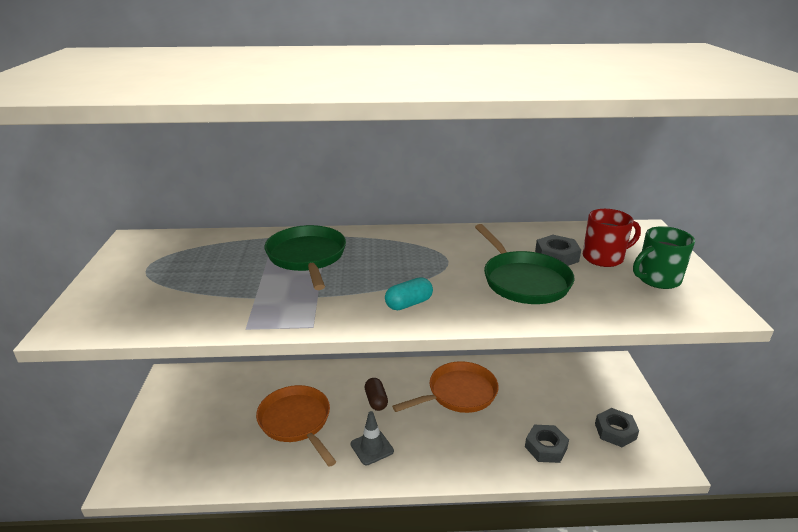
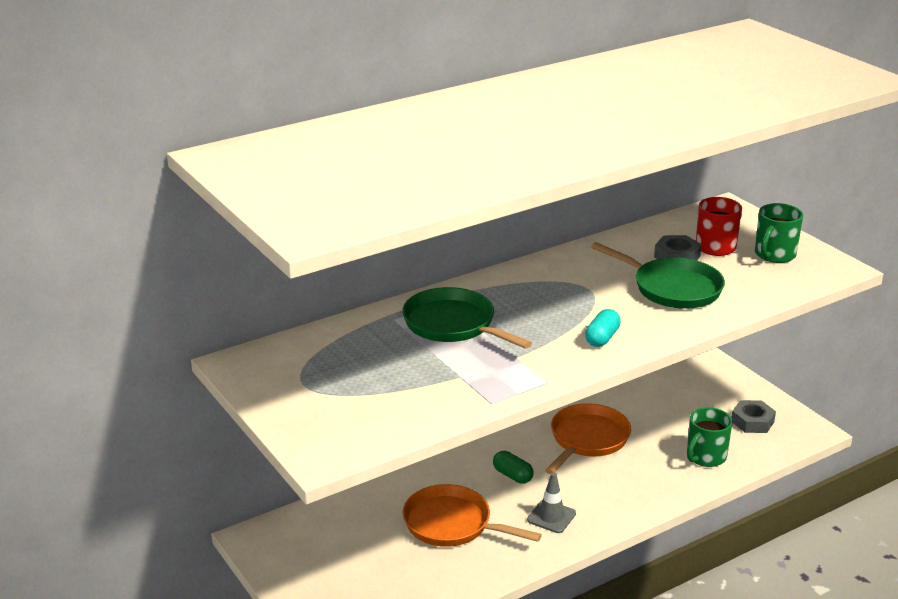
camera: 30 degrees left, 0 degrees up
brown capsule [365,378,388,411] -> green capsule [493,451,534,484]
grey nut [525,425,569,463] -> green mug [687,407,733,467]

